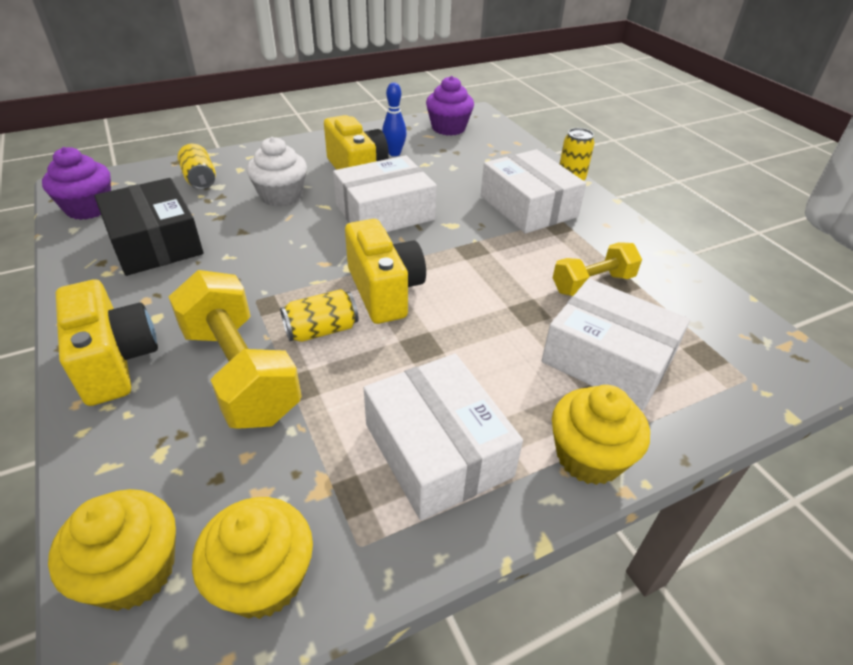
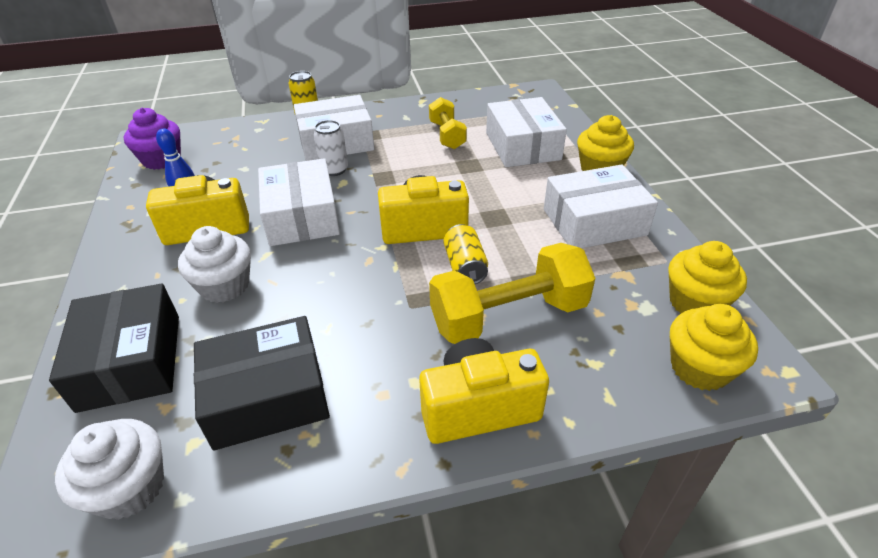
camera: 75 degrees left, 0 degrees up
purple cupcake [42,147,111,220] -> white cupcake [55,419,164,520]
yellow can [178,144,216,190] -> black box [49,284,179,413]
white box [542,278,690,410] -> white box turned 60 degrees counterclockwise [486,97,567,167]
none -> white can [314,120,348,176]

